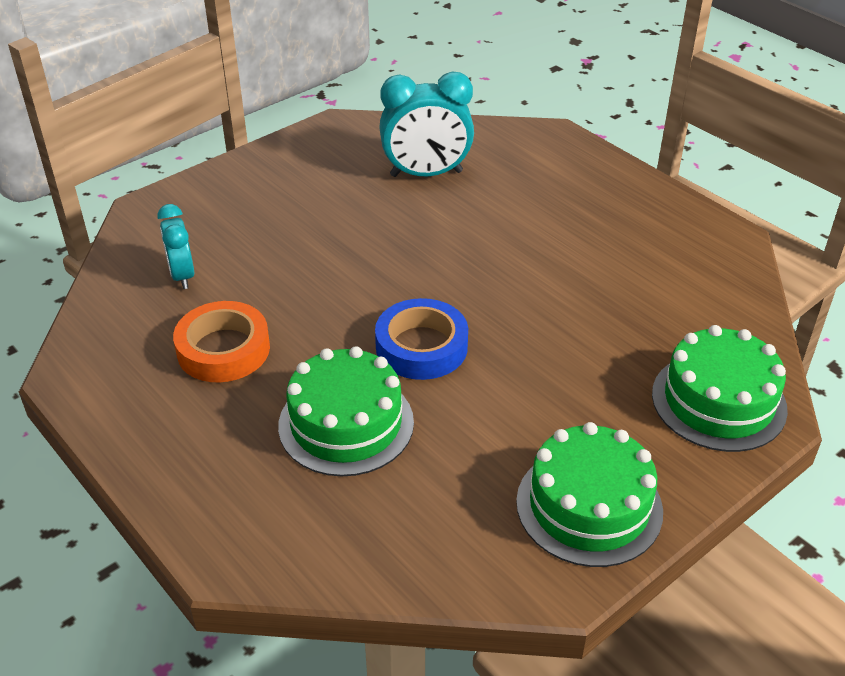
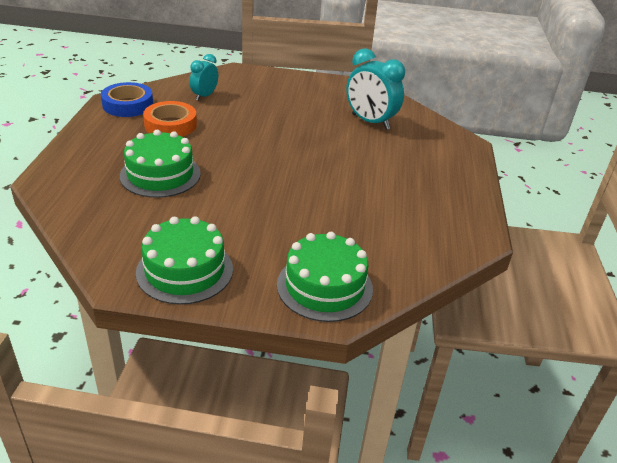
camera: 45 degrees right, 5 degrees down
blue tape [375,298,468,380] -> blue tape moved to [101,82,153,117]

